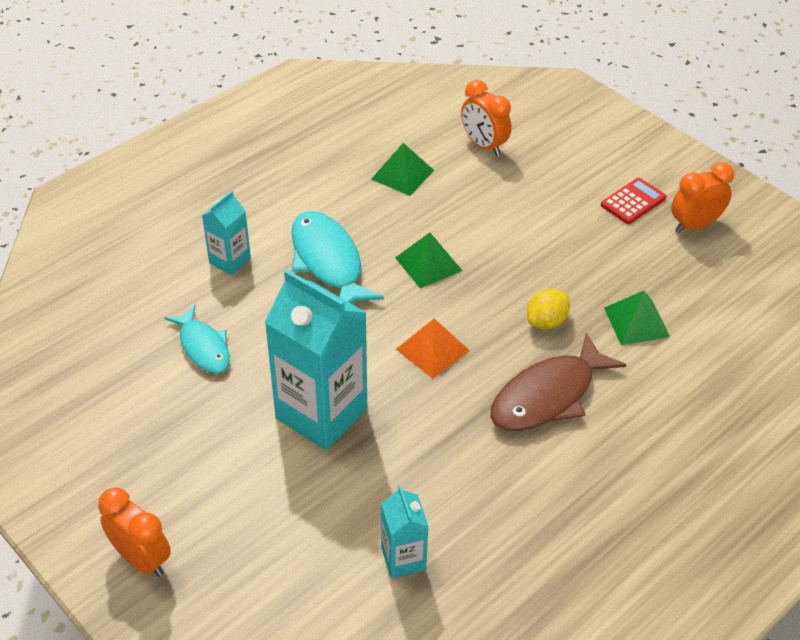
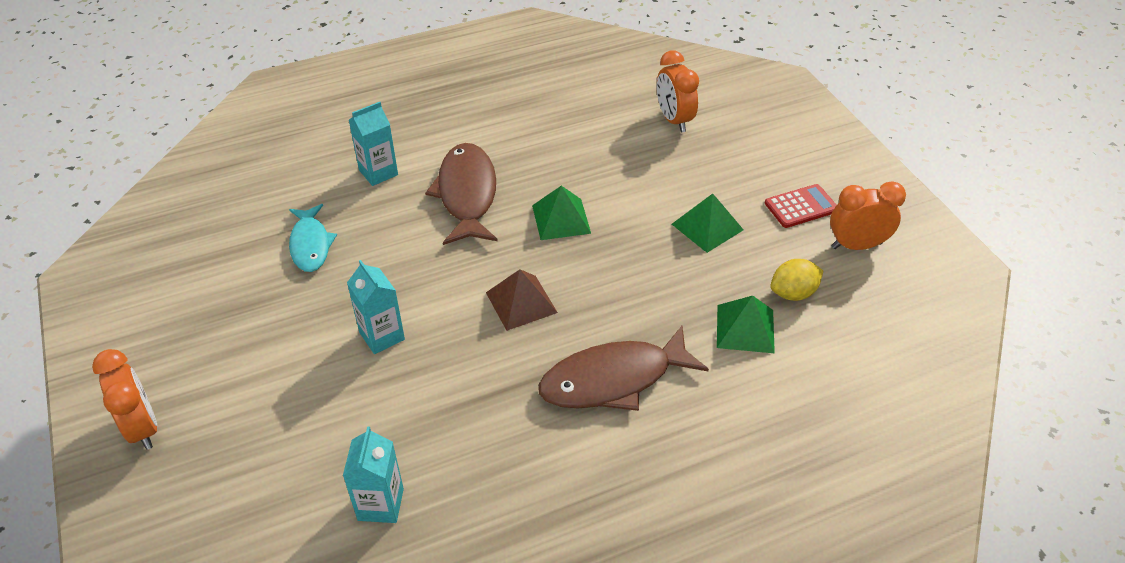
camera: 20 degrees right, 0 degrees up
turquoise carton [265,270,367,450] -> turquoise carton [347,260,405,354], size x0.51
turquoise fish [291,211,384,304] -> brown fish [425,143,497,245]
green pyramid [372,143,434,196] -> green pyramid moved to [672,193,744,253]
orange pyramid [396,319,470,379] -> brown pyramid [486,269,558,331]
yellow lemon [527,288,570,329] -> yellow lemon moved to [770,259,823,301]

